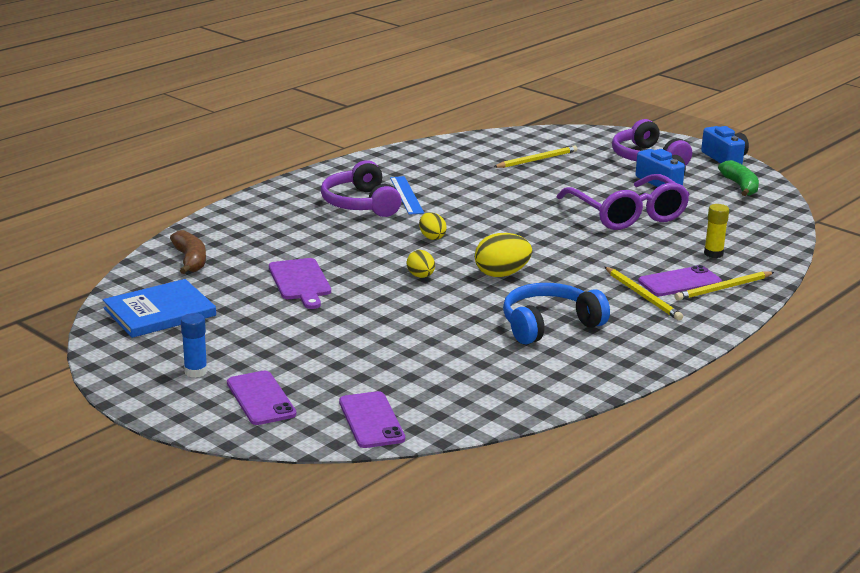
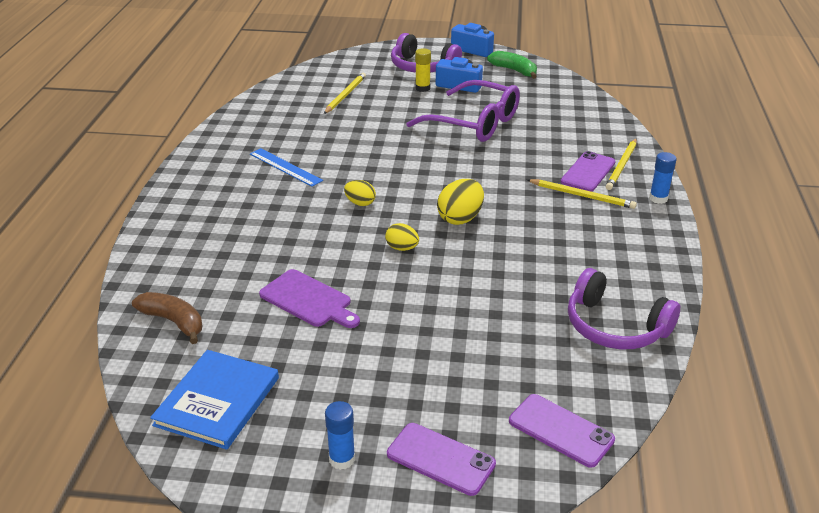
camera: 35 degrees left, 10 degrees up
purple headphones [321,160,402,217] -> purple headphones moved to [568,268,680,349]
blue headphones [503,283,610,345] -> none
yellow glue stick [704,204,729,258] -> yellow glue stick moved to [415,48,431,92]
none -> blue glue stick [649,152,676,204]

